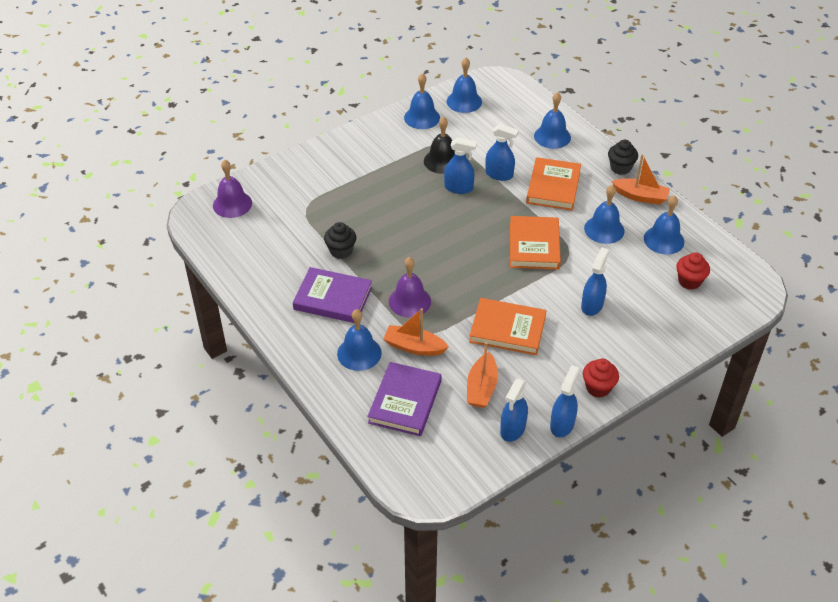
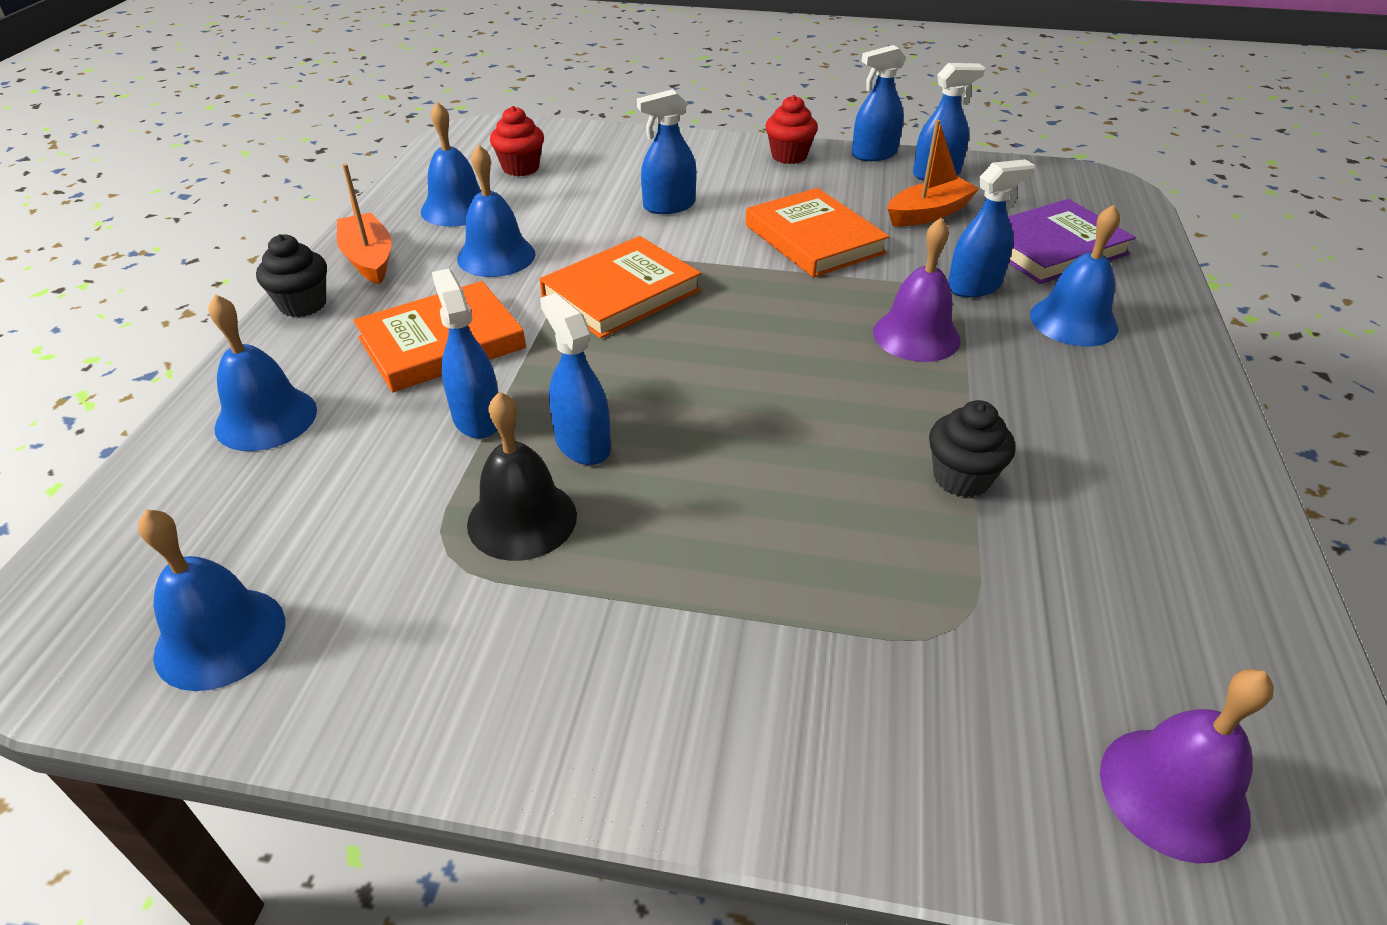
camera: 135 degrees left, 5 degrees down
purple book [293,267,372,323] -> none
orange boat [383,308,449,356] -> blue spray bottle [948,159,1035,298]
blue bell [404,73,440,129] -> none

